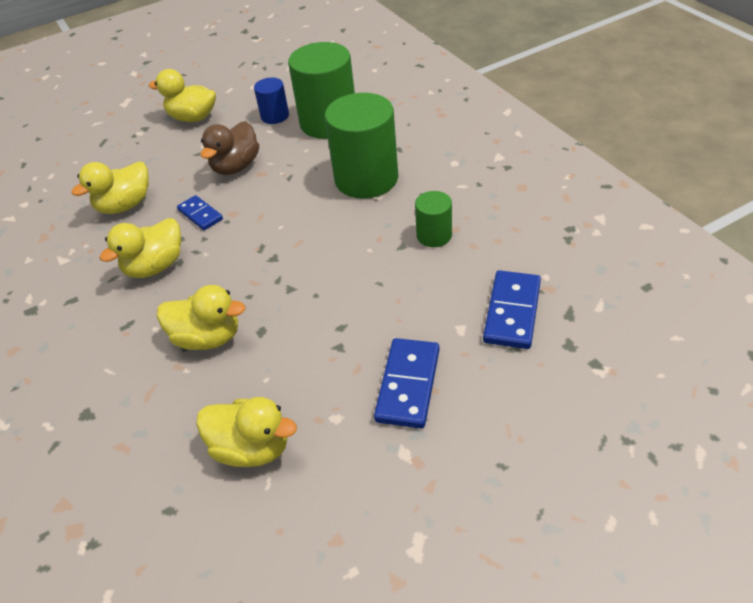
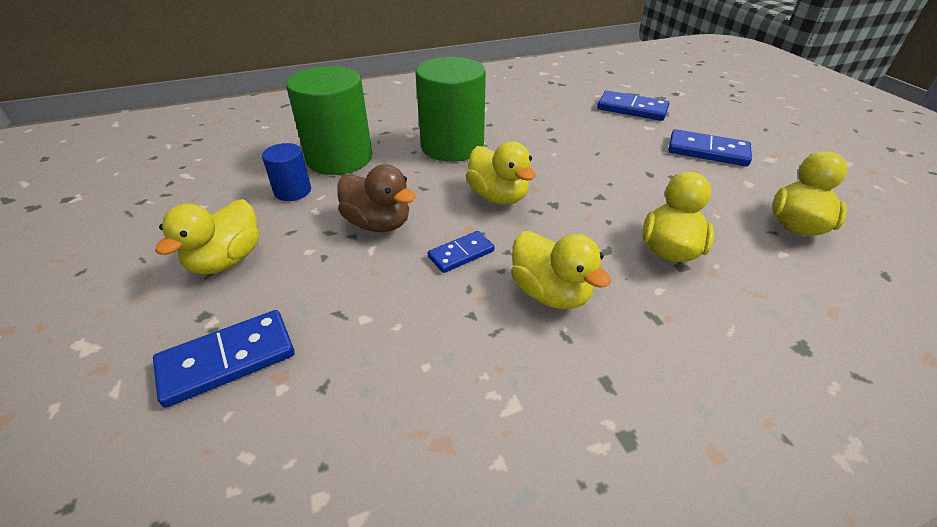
camera: 85 degrees left, 5 degrees down
yellow duck [72,162,149,214] -> yellow duck moved to [466,141,536,205]
green cylinder [415,191,452,247] -> none
none -> blue domino [153,310,295,408]

